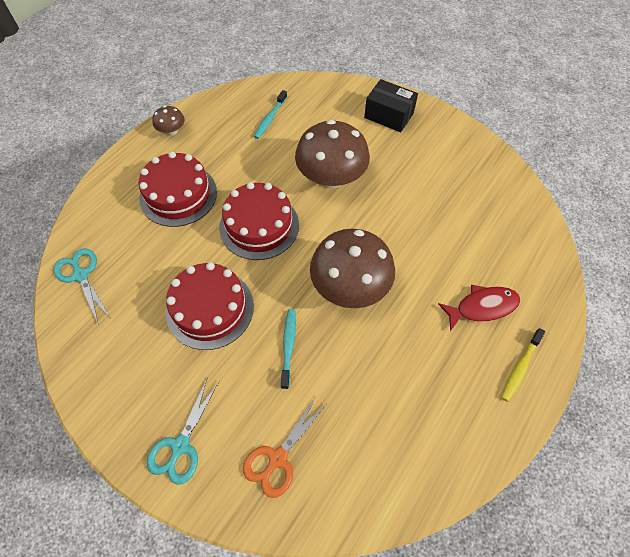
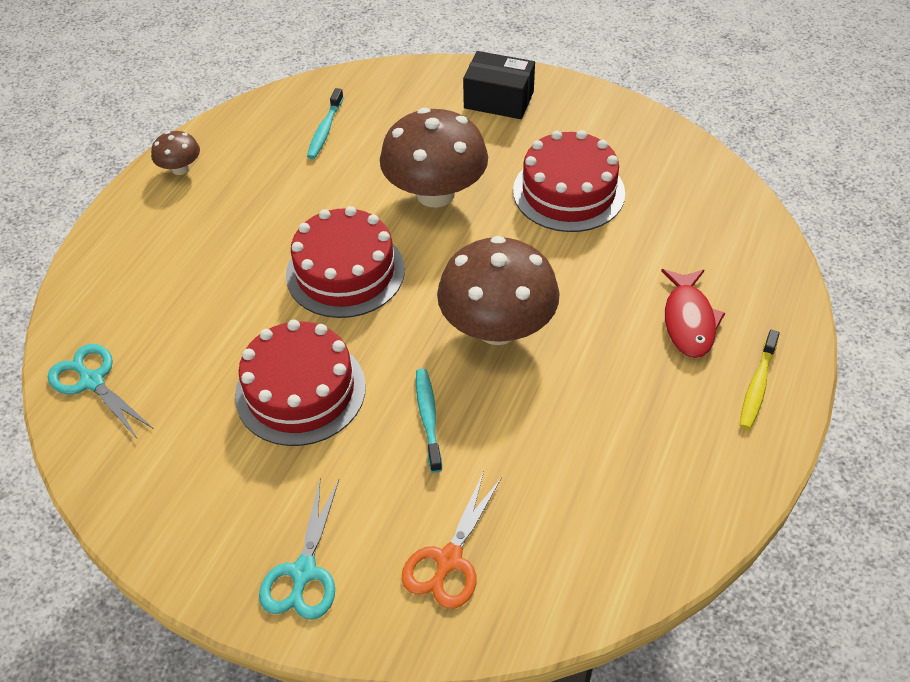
camera: 10 degrees left, 10 degrees down
red cake [139,152,217,227] -> red cake moved to [513,130,625,232]
red fish [438,285,521,331] -> red fish turned 120 degrees clockwise [661,269,725,358]

